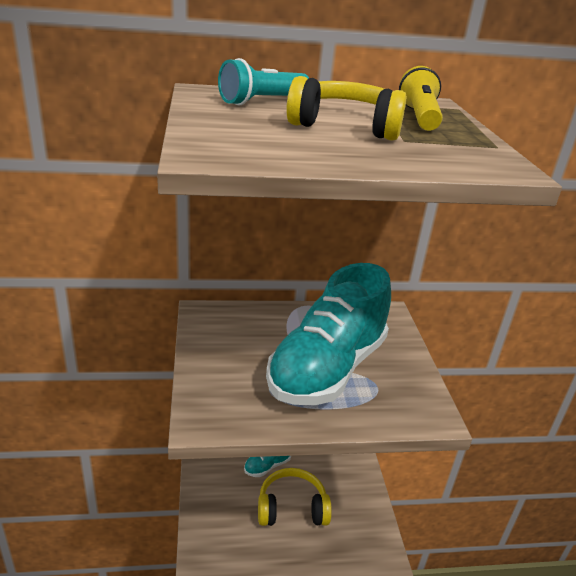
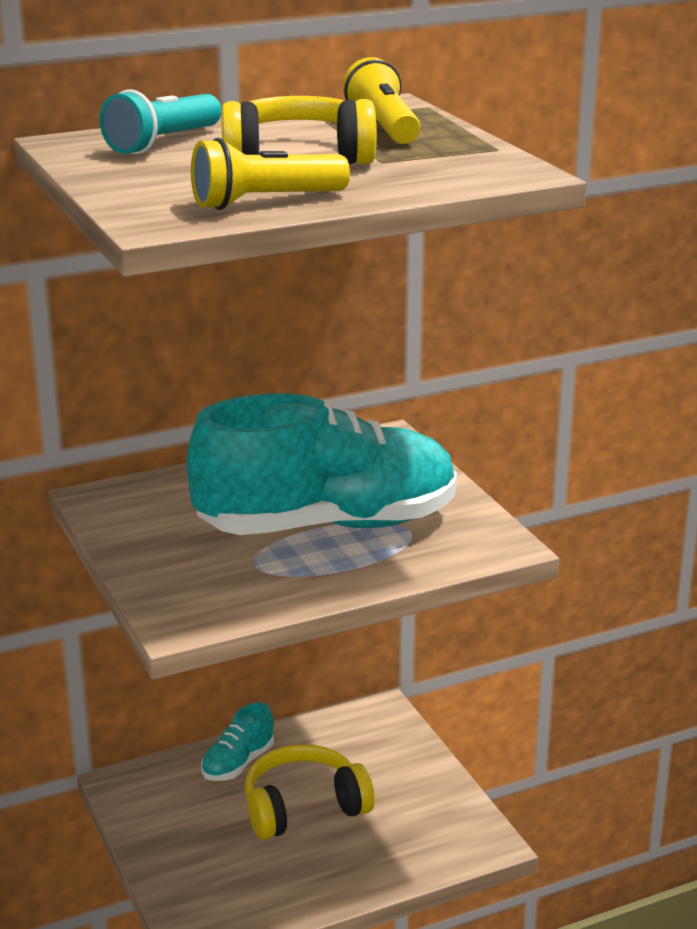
camera: 15 degrees left, 5 degrees down
turquoise shoe [266,263,391,405] -> turquoise shoe turned 120 degrees counterclockwise [187,393,457,535]
none -> yellow flashlight [191,138,350,210]

